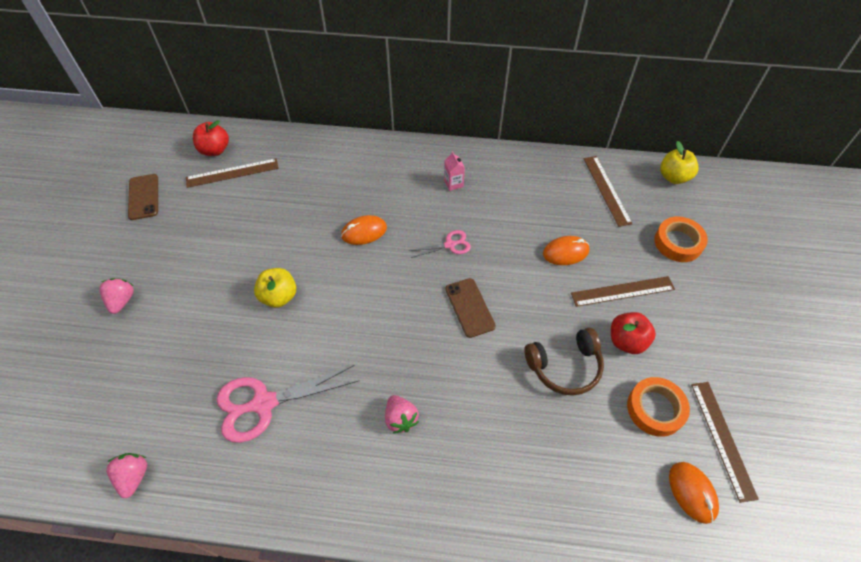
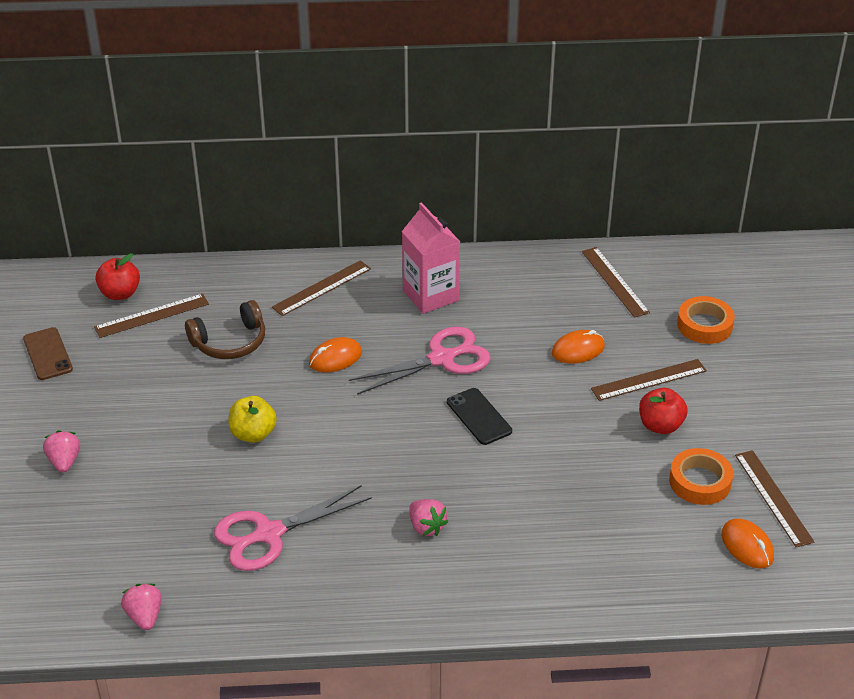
camera: 10 degrees left, 15 degrees down
pink scissors [409,230,471,258] -> pink scissors [349,327,491,395], size x1.94
pink carton [444,151,465,191] -> pink carton [402,202,460,314], size x2.22
brown phone [445,278,496,338] -> black phone [447,388,512,445]
brown headphones [524,328,604,396] -> brown headphones moved to [185,300,265,359]
yellow apple [660,141,699,184] -> none
none -> brown ruler [272,260,371,316]

